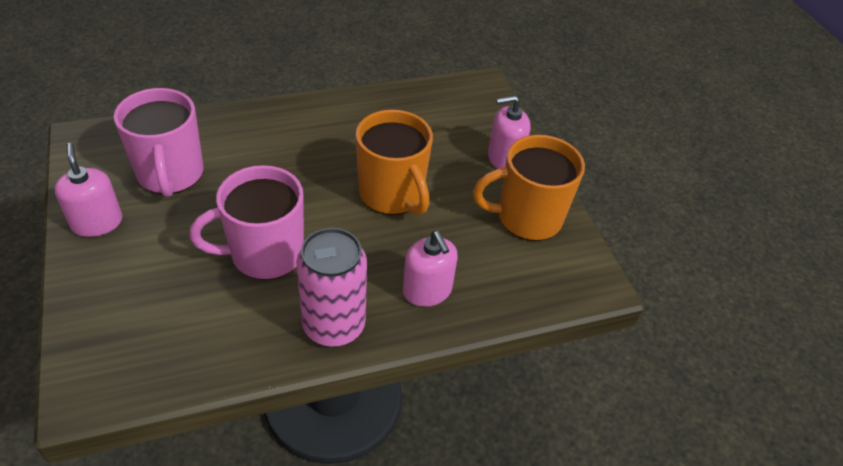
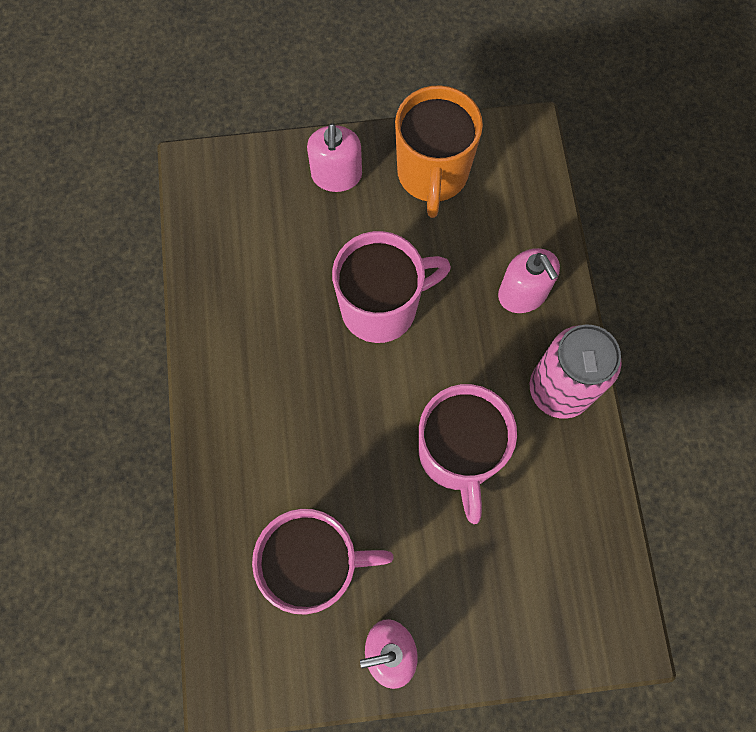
camera: 75 degrees left, 25 degrees up
orange mug [356,110,433,215] -> pink mug [332,231,451,343]
pink soap dispenser [403,231,458,307] -> pink soap dispenser turned 75 degrees clockwise [498,248,560,313]

